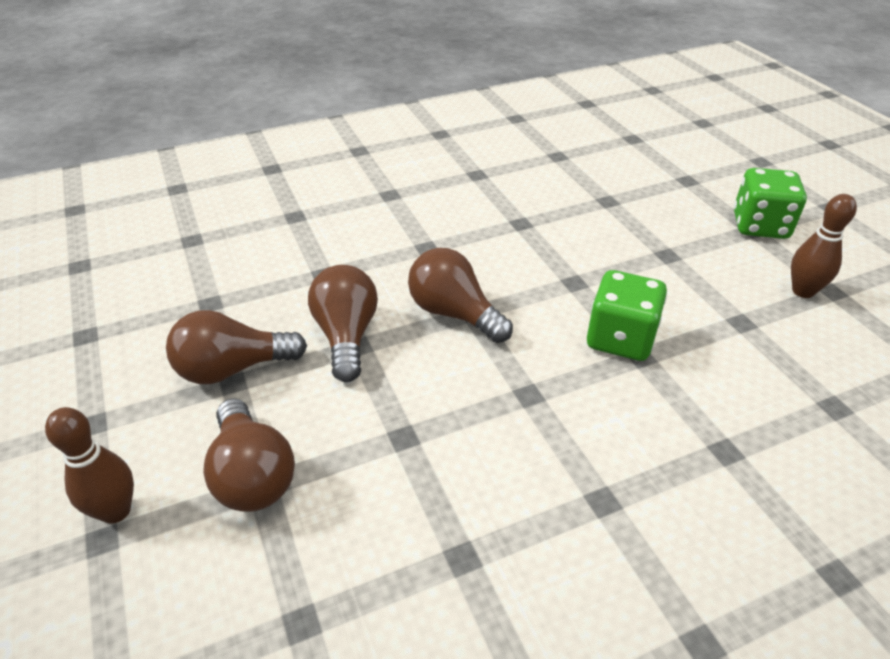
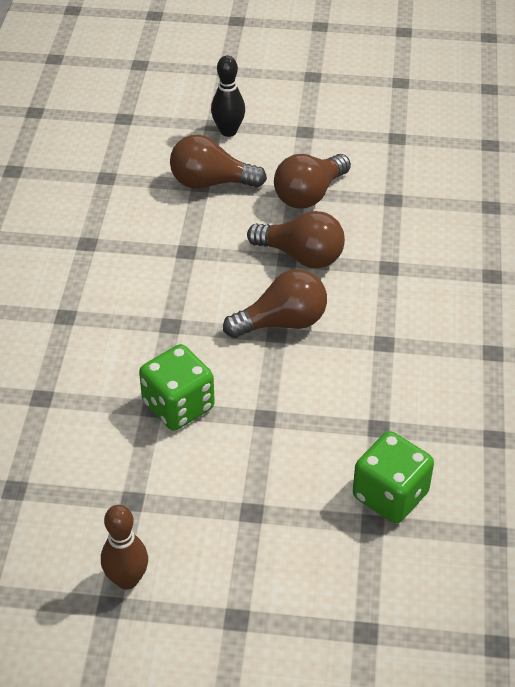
camera: 120 degrees right, 5 degrees up
brown bowling pin [45,407,134,524] -> black bowling pin [211,56,245,137]
brown light bulb [166,310,307,384] -> brown light bulb turned 150 degrees counterclockwise [274,154,351,209]
green dice [734,168,807,239] -> green dice moved to [353,431,434,524]

